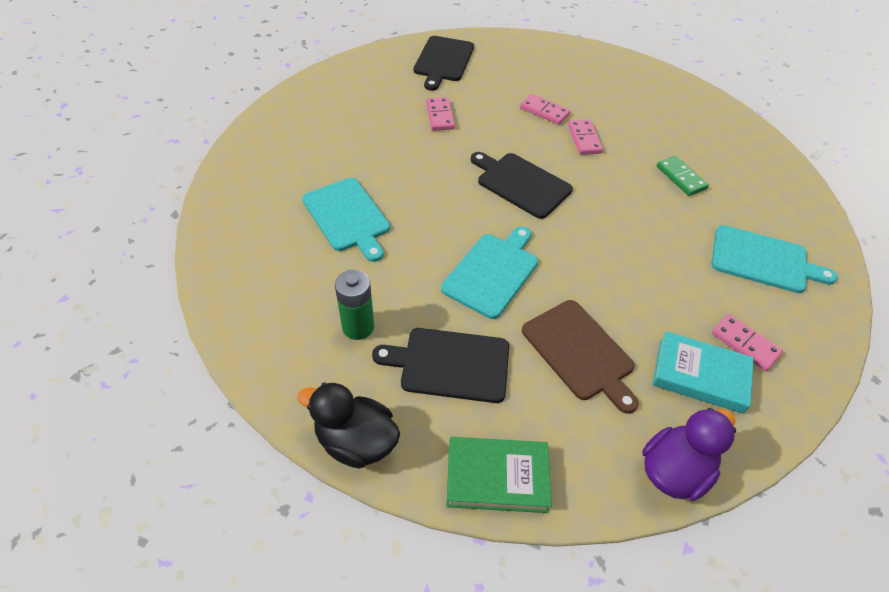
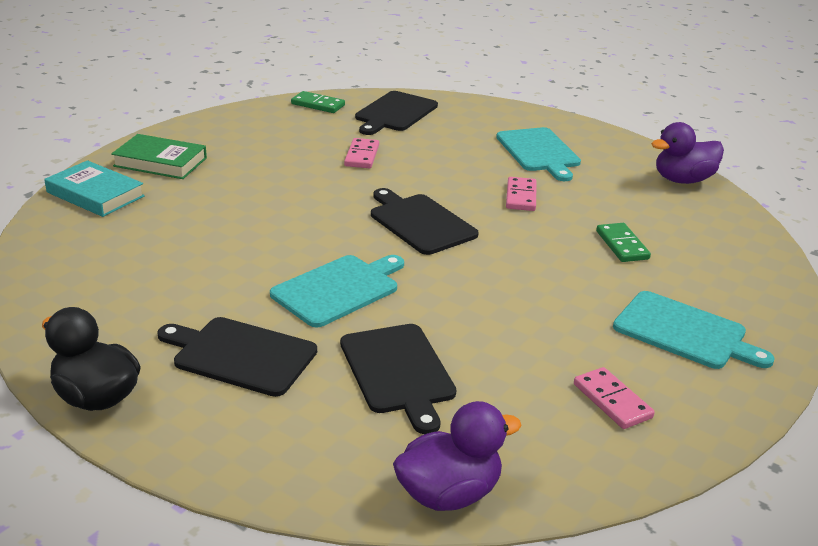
camera: 15 degrees right, 20 degrees down
turquoise cutting board [302,178,390,262] -> turquoise cutting board moved to [496,127,581,181]
green battery [335,270,374,340] -> none
green book [446,437,552,513] -> green book moved to [111,134,207,179]
pink domino [520,94,570,125] -> none
brown cutting board [522,300,639,414] -> black cutting board [340,324,456,434]
turquoise book [652,331,754,414] -> turquoise book moved to [44,160,145,217]
none -> green domino [291,91,345,113]
none -> purple duck [651,122,724,184]

